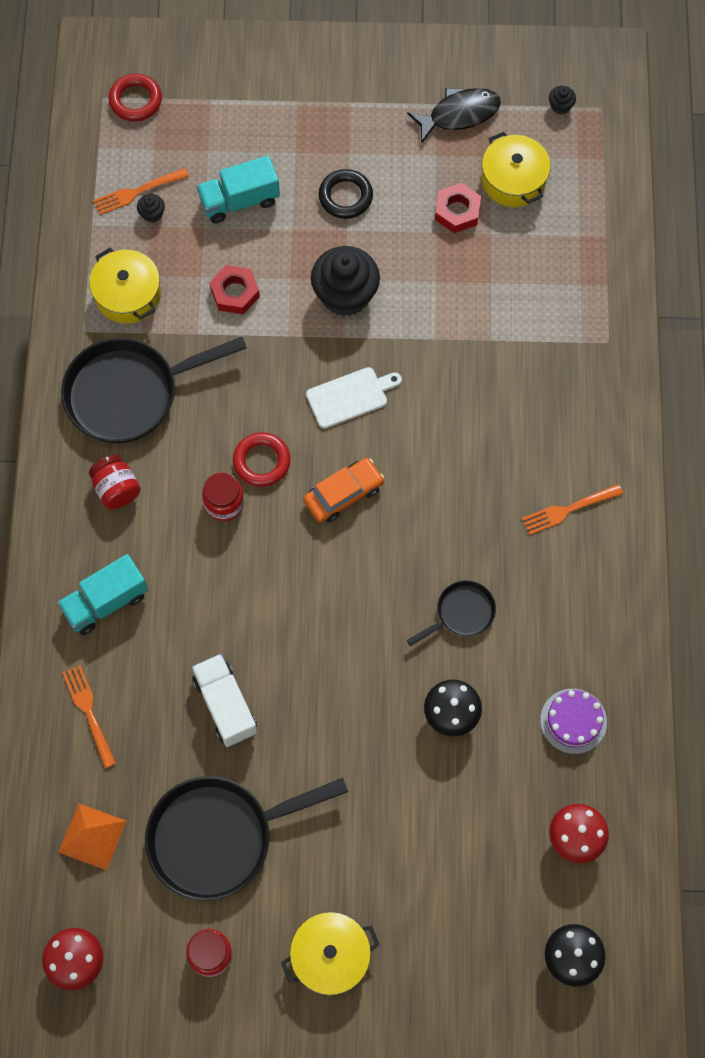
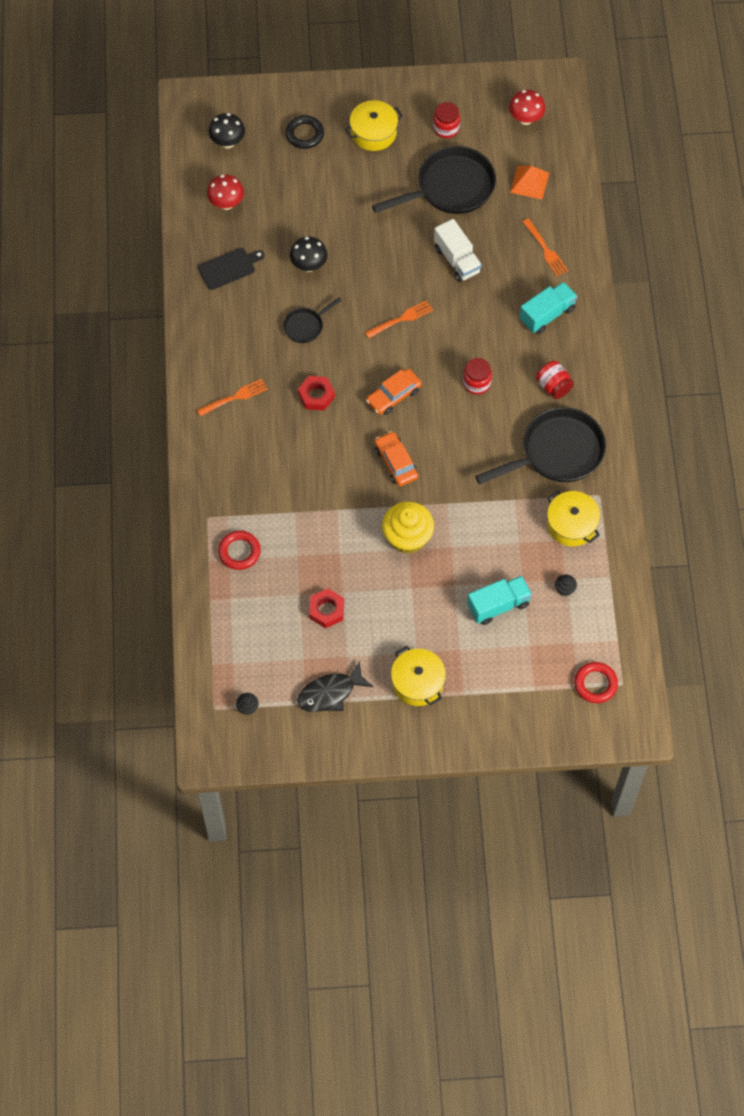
camera: 175 degrees right, 5 degrees down
orange fork [93,168,189,215] -> orange fork moved to [365,300,433,338]
red nut [210,265,260,314] -> red nut moved to [298,376,335,411]
red ring [233,432,291,487] -> red ring moved to [218,531,261,570]
white cutting board [306,367,402,429] -> orange car [375,431,418,486]
black cupcake [311,246,380,316] -> yellow cupcake [382,501,434,554]
black ring [318,169,373,219] -> black ring moved to [285,115,324,149]
yellow pot [482,132,551,207] -> yellow pot moved to [391,646,446,706]
purple cake [540,689,607,754] -> black cutting board [198,248,265,290]

